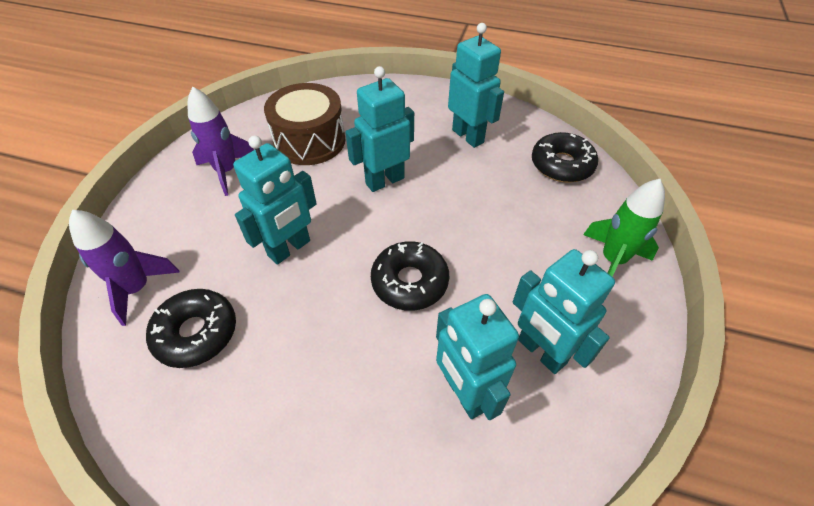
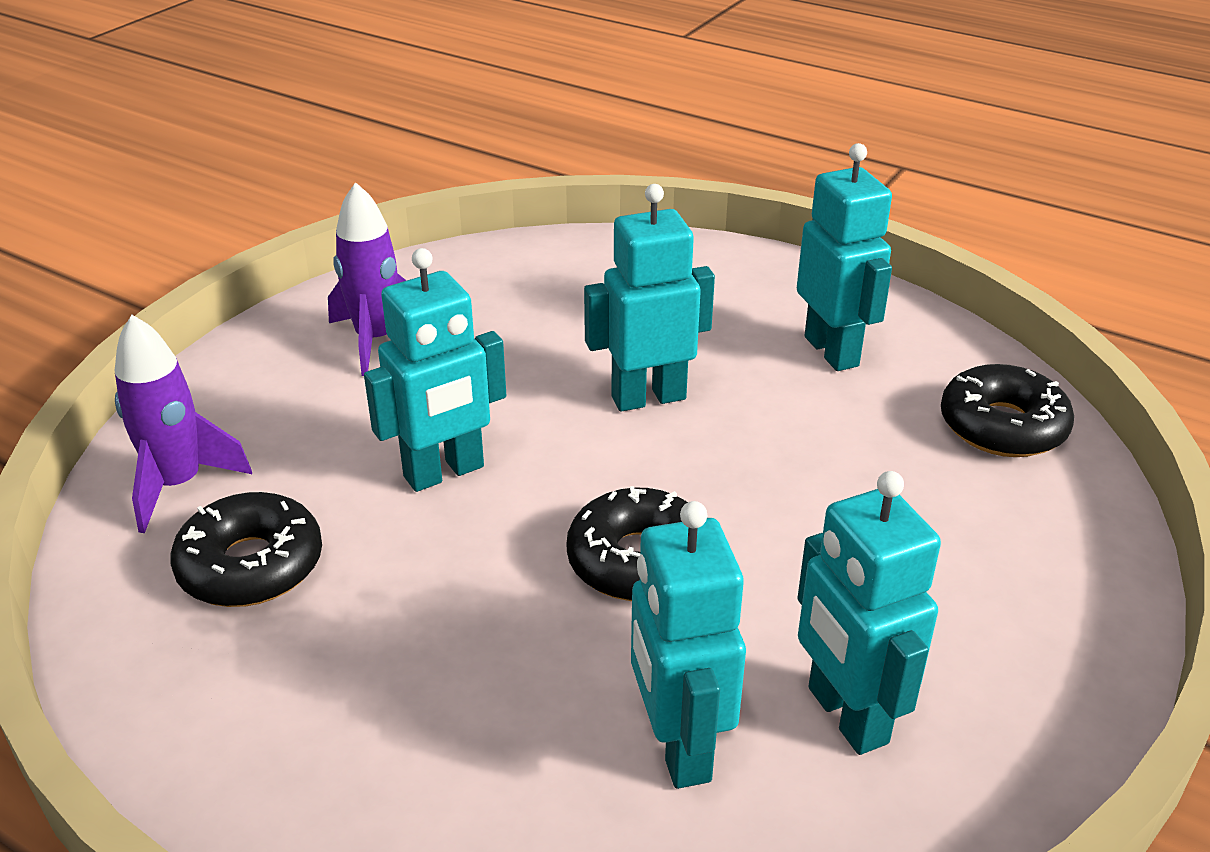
camera: 15 degrees right, 15 degrees down
brown drum [264,83,346,165] -> none
green rocket [583,179,665,276] -> none

